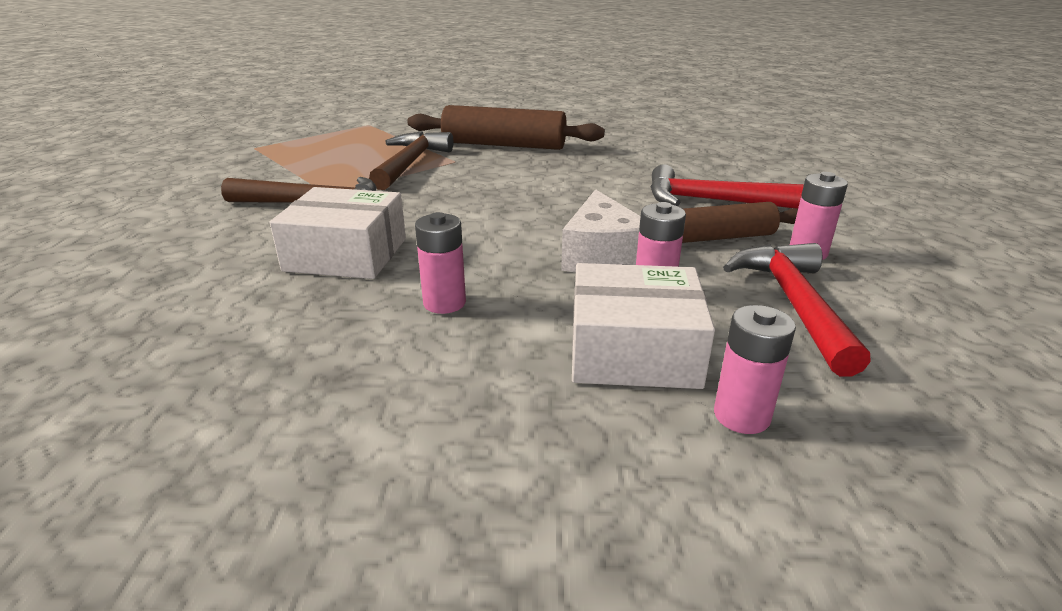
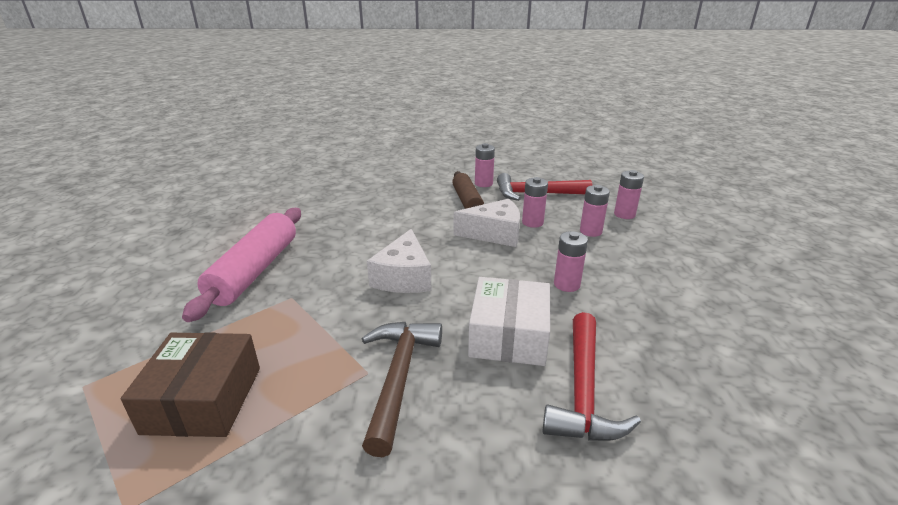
camera: 90 degrees left, 0 degrees up
brown hammer [369,131,453,190] -> none
brown rolling pin [407,105,605,150] -> pink rolling pin [182,208,301,322]
white box [572,263,715,389] -> pink battery [580,185,610,237]
red hammer [650,164,804,209] -> red hammer moved to [543,312,641,441]
none -> brown box [121,332,260,437]
none -> white cheese [367,229,431,293]

